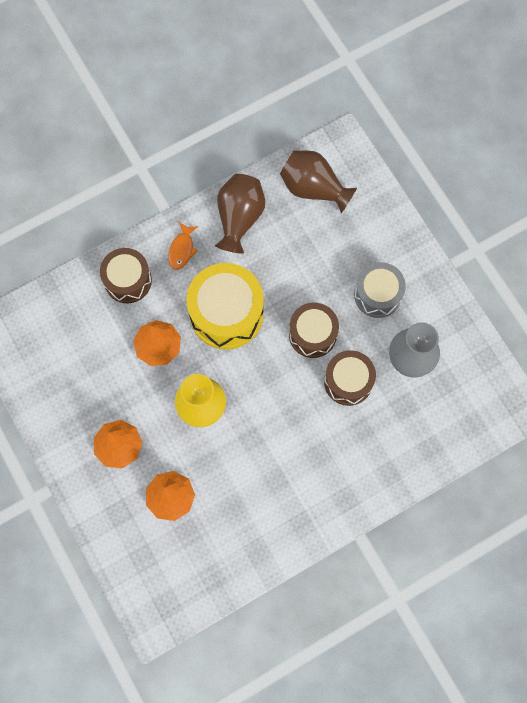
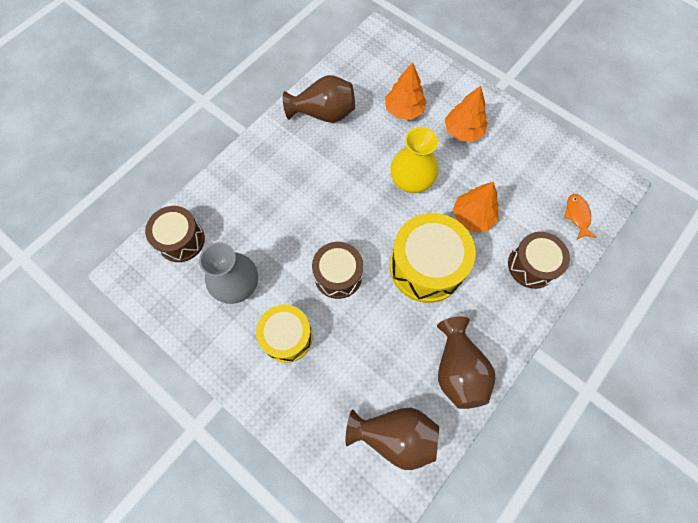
camera: 160 degrees right, 5 degrees down
orange fish [168,222,198,270] -> orange fish moved to [564,194,597,239]
brown drum [324,350,376,406] -> brown drum moved to [145,206,205,262]
grey drum [354,262,406,318] -> yellow drum [256,305,313,363]
none -> brown vase [283,75,355,123]

